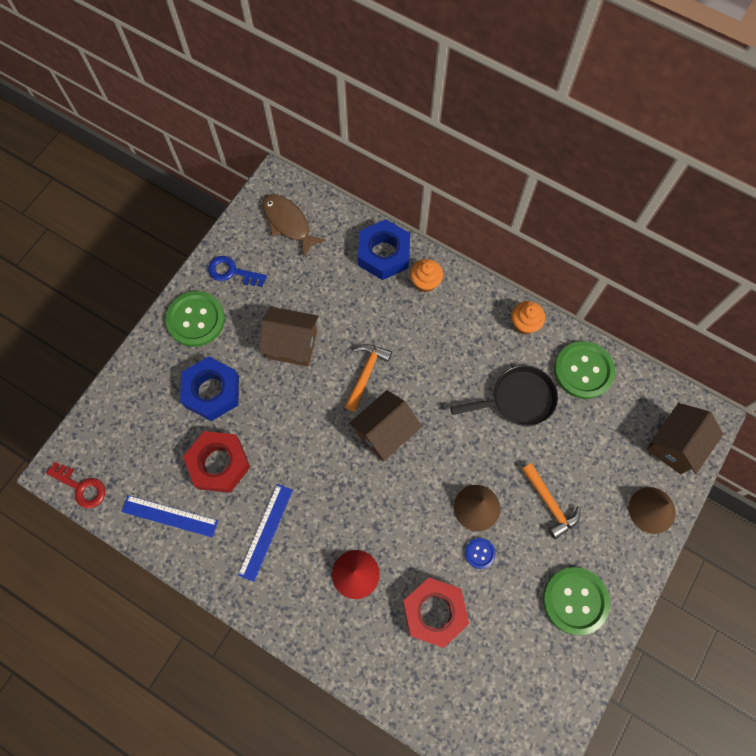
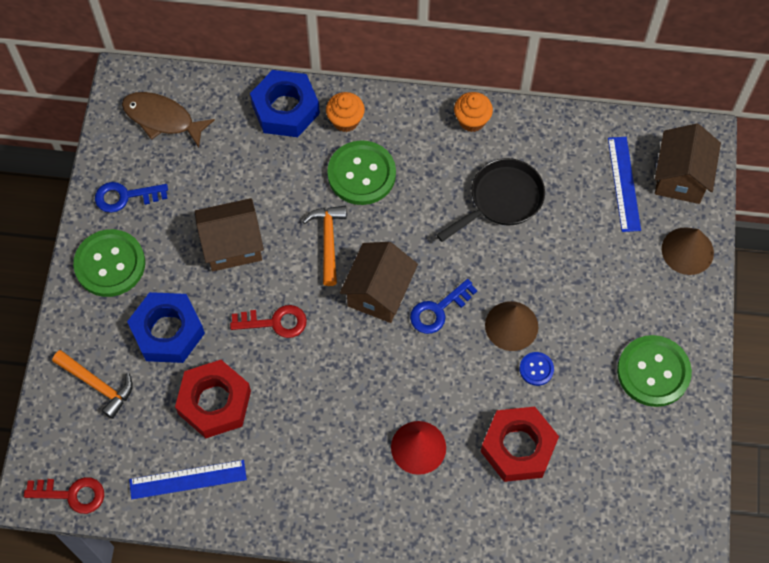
camera: 25 degrees left, 5 degrees down
blue ruler [238,484,293,582] -> blue ruler moved to [608,137,641,232]
orange hammer [522,463,580,539] -> orange hammer moved to [52,350,133,419]
green button [554,341,615,399] -> green button moved to [327,140,396,205]
none -> red key [230,305,307,338]
none -> blue key [410,279,477,334]

